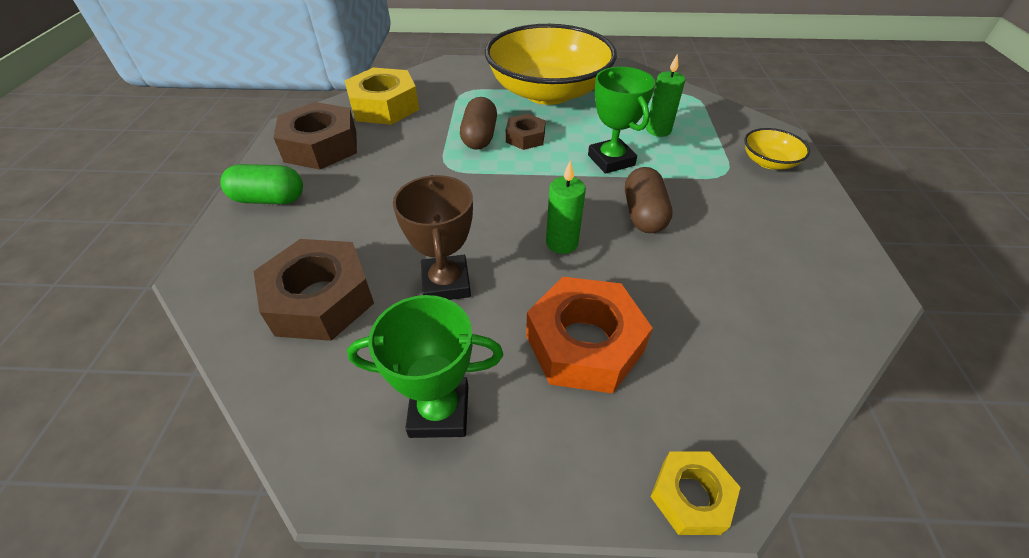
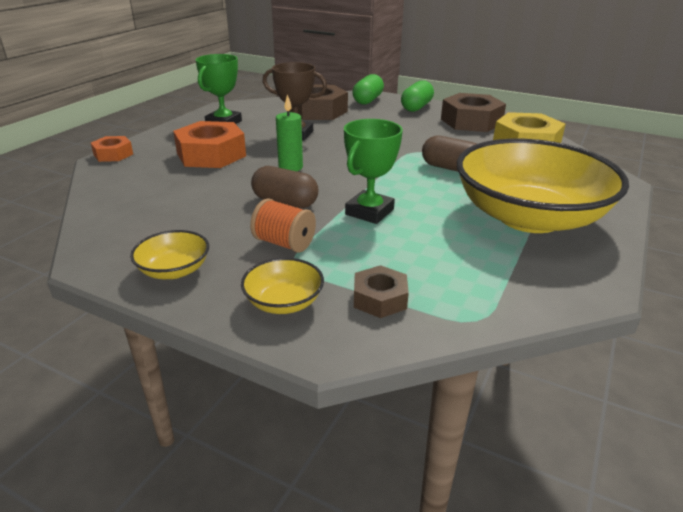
camera: 115 degrees right, 15 degrees down
brown nut [506,114,546,150] -> brown nut moved to [354,265,409,318]
green trophy [588,67,655,174] -> green trophy turned 60 degrees counterclockwise [344,119,403,224]
green candle [646,53,685,137] -> none
yellow nut [650,451,741,535] -> orange nut [91,136,133,162]
none -> yellow bowl [130,230,209,279]
none -> orange spool [250,198,316,253]
none -> green capsule [352,74,384,105]

